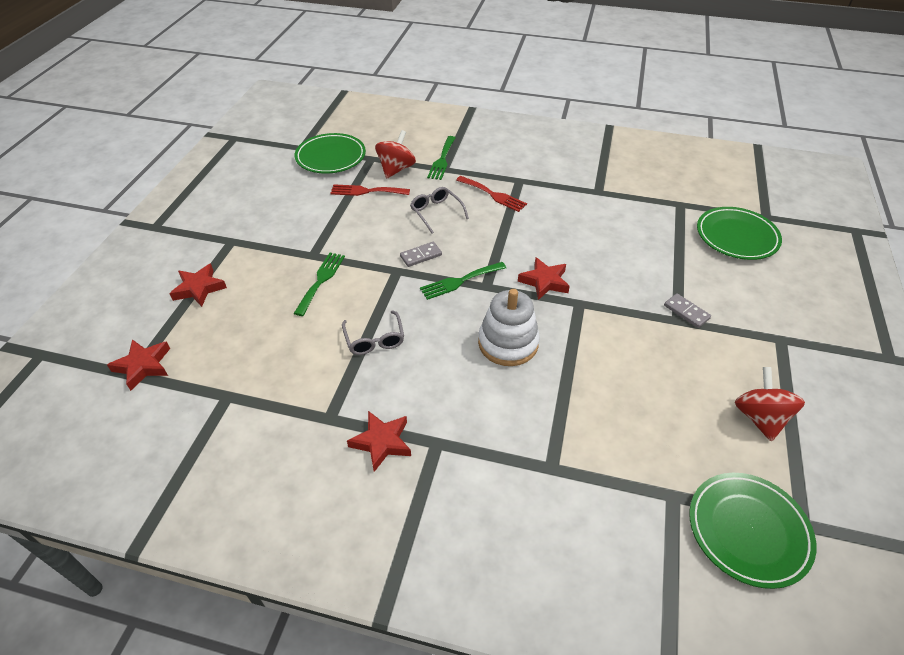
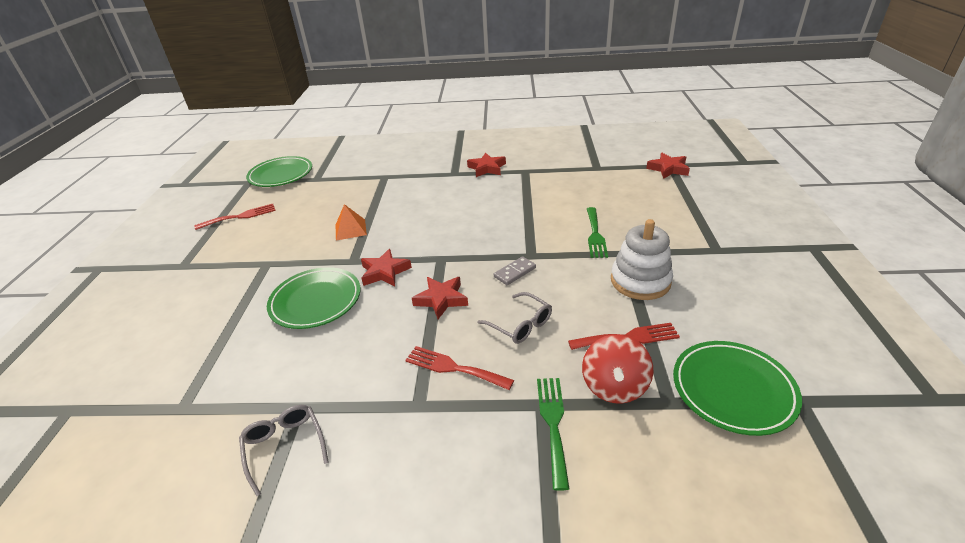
camera: 170 degrees right, 10 degrees down
red star [169,264,227,307] -> red star moved to [412,277,468,319]
grey glasses [342,310,404,355] -> grey glasses moved to [239,405,329,496]
green fork [420,262,506,300] -> none
white stacking toy [478,289,540,366] -> white stacking toy moved to [611,219,673,300]
grey domino [664,293,711,328] -> none
green plate [697,207,782,260] -> green plate moved to [267,267,361,329]
red spinning top [735,367,805,441] -> red fork [194,204,276,230]
none -> orange pyramid [336,204,367,241]

